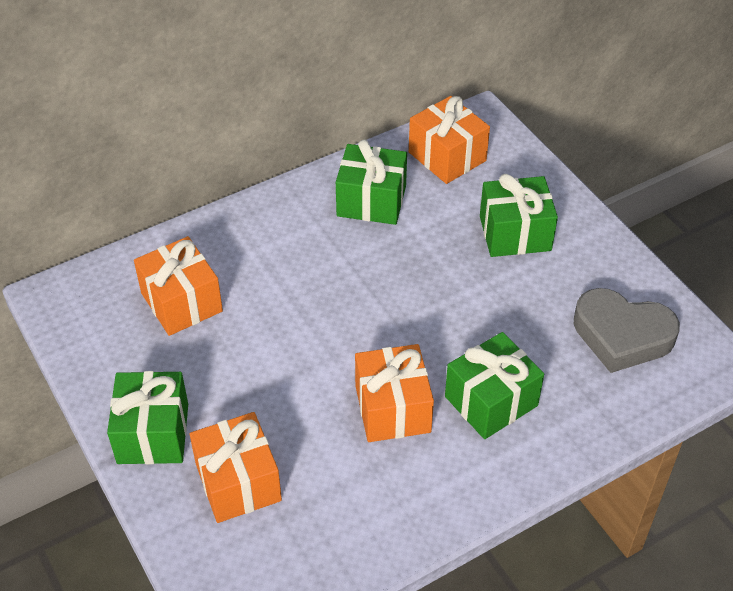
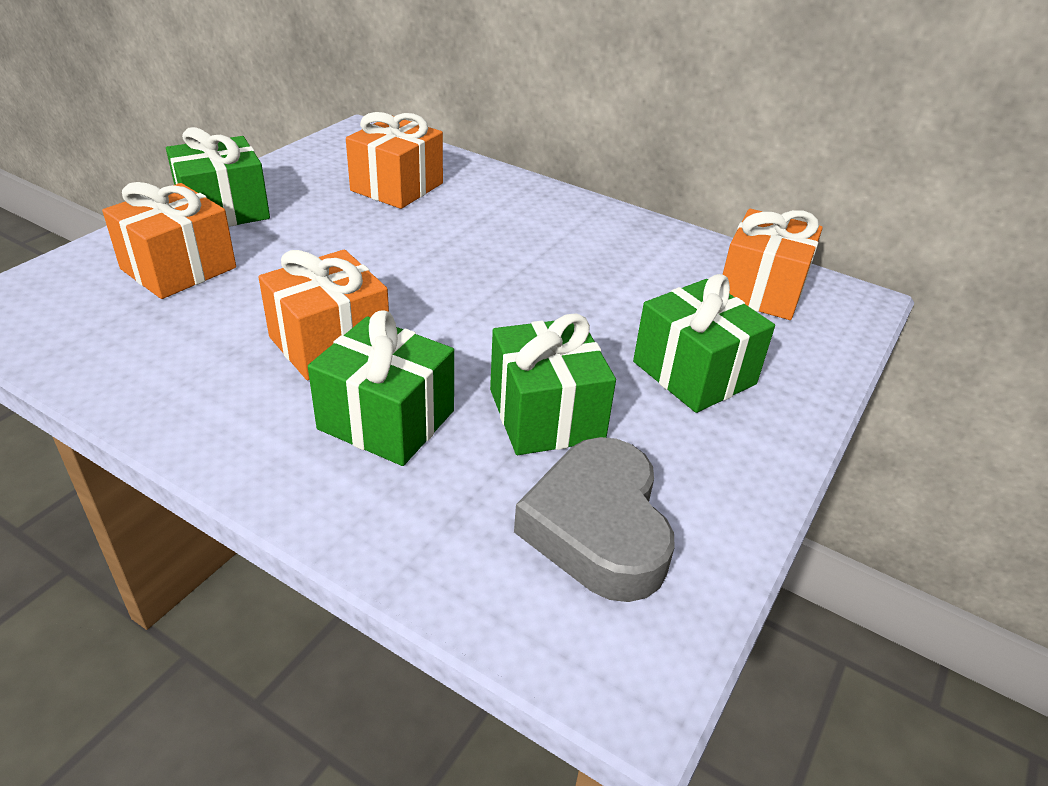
camera: 60 degrees right, 10 degrees down
green gift [336,140,407,225] -> green gift moved to [490,314,616,455]

